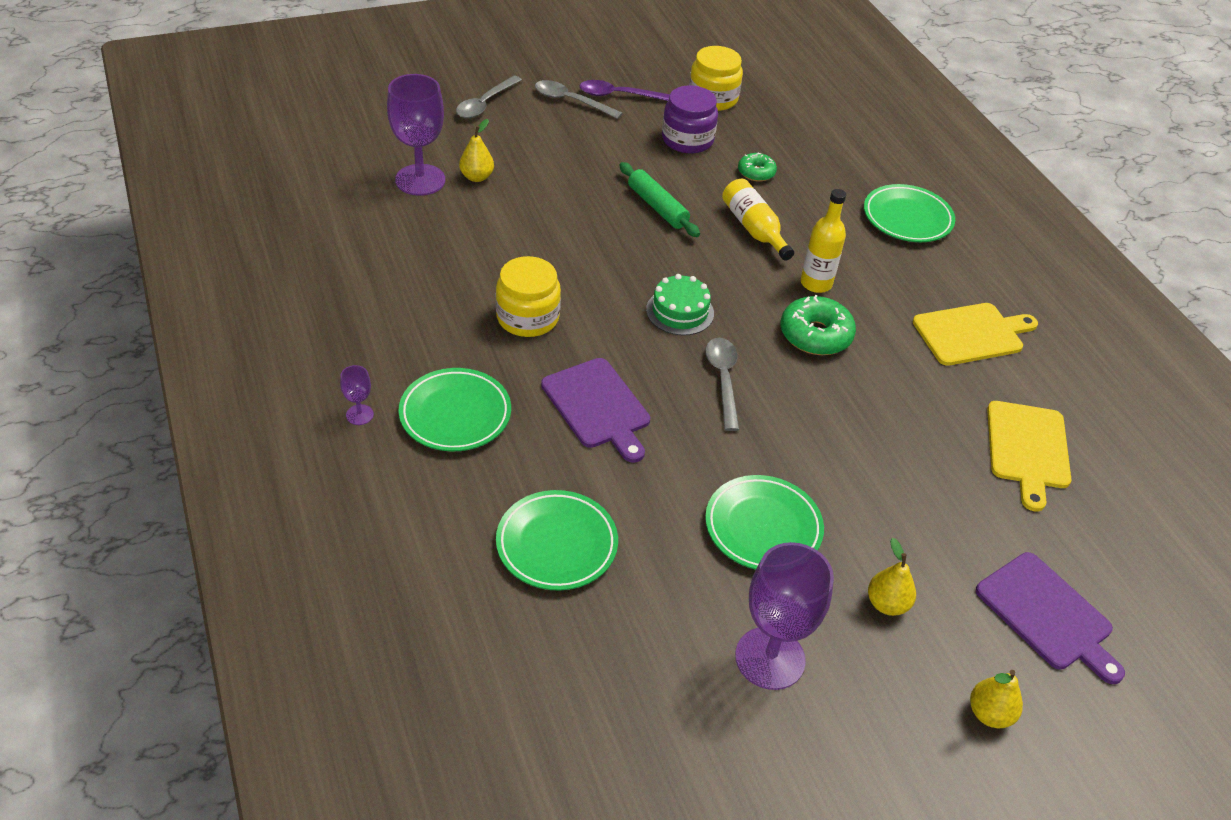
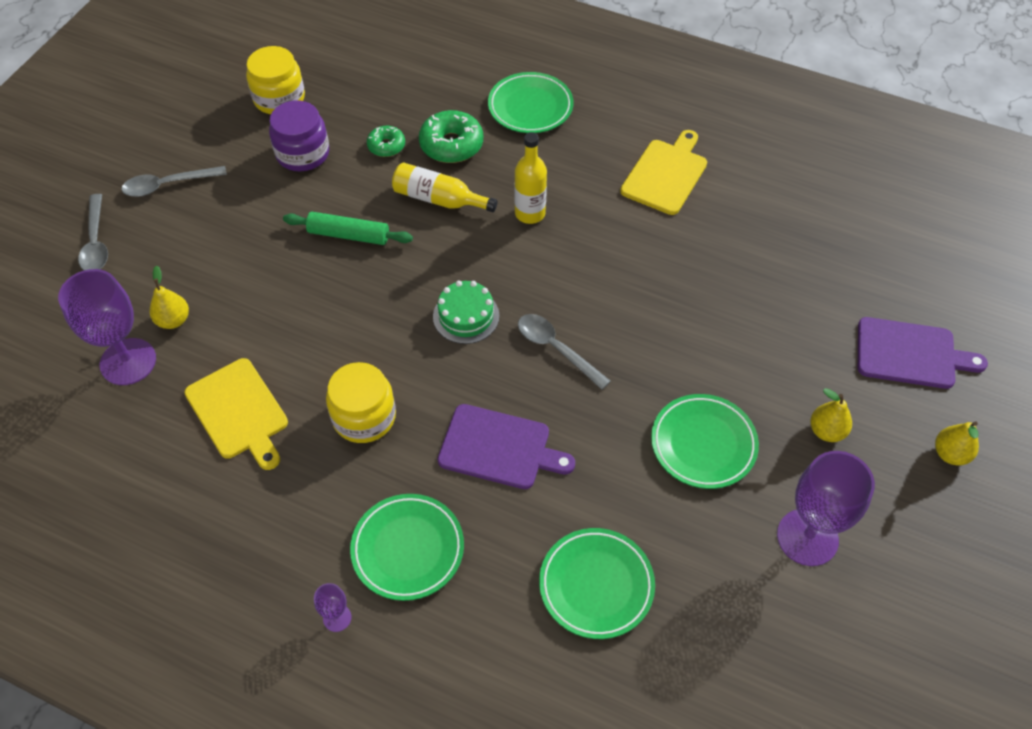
camera: 40 degrees left, 10 degrees up
purple spoon [580,80,670,101] -> none
green donut [781,295,856,355] -> green donut moved to [419,110,483,163]
yellow cutting board [987,401,1071,512] -> yellow cutting board moved to [184,358,288,470]

